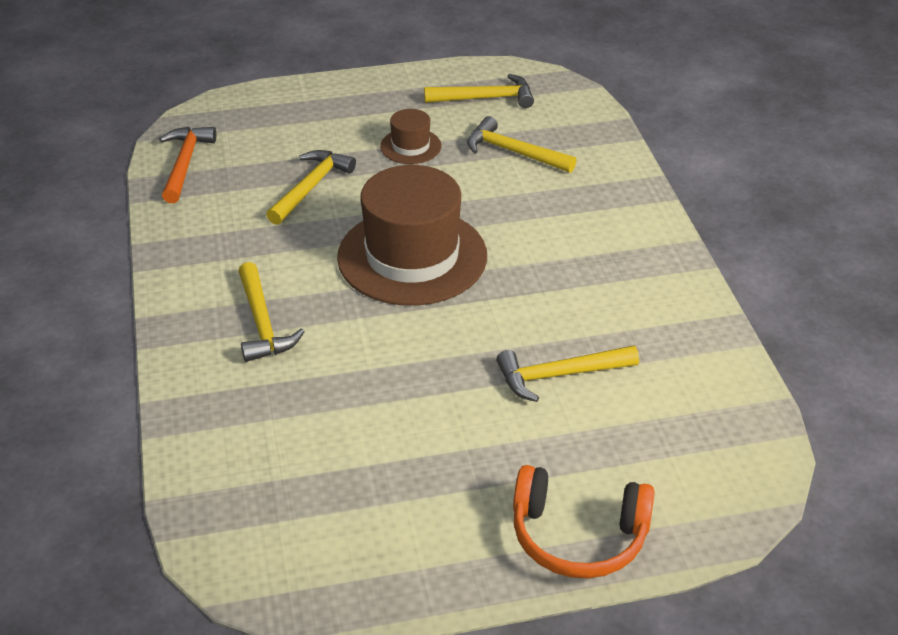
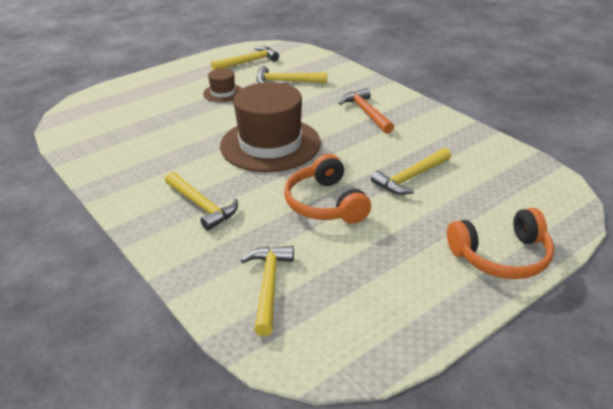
camera: 25 degrees left, 5 degrees down
orange hammer [159,127,216,203] -> orange hammer moved to [339,88,394,133]
yellow hammer [266,150,356,225] -> yellow hammer moved to [241,246,294,336]
none -> orange headphones [284,154,371,224]

